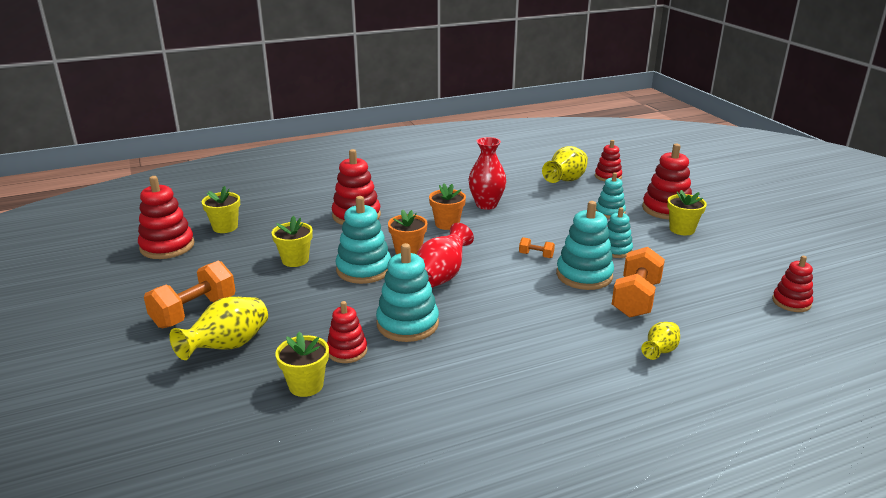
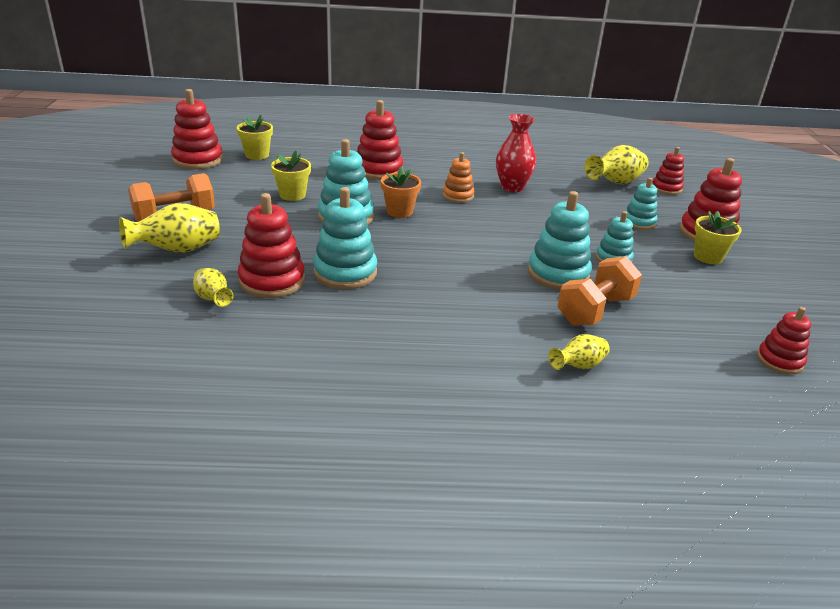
camera: 20 degrees right, 5 degrees up
yellow flower pot [275,332,329,397] -> yellow vase [193,268,234,307]
red stacking toy [327,301,367,363] -> red stacking toy [238,193,305,298], size x1.63
red vase [417,223,474,288] -> none
orange flower pot [429,183,466,230] -> orange stacking toy [443,152,475,203]
orange dumbbell [519,237,555,258] -> none

